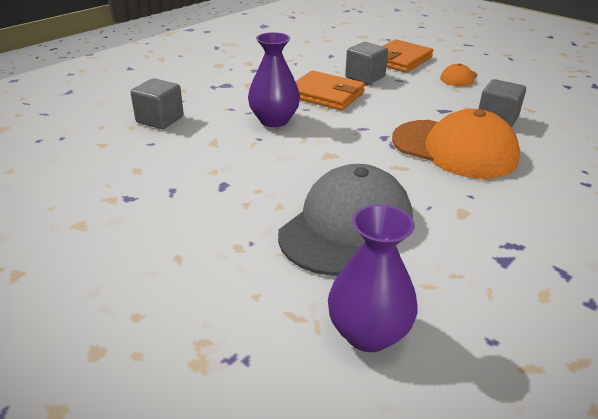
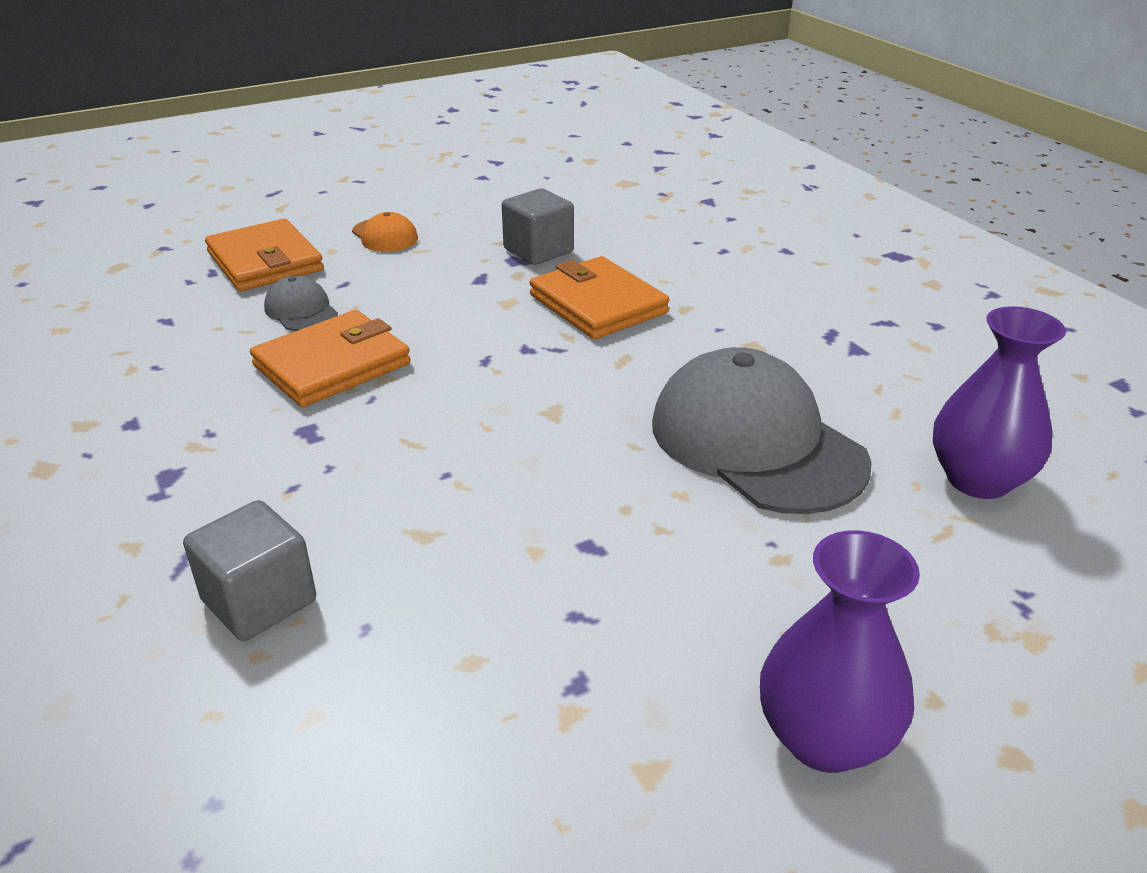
camera: 70 degrees left, 0 degrees up
purple vase [248,32,300,127] -> purple vase moved to [760,530,920,773]
grey cube [345,42,388,85] -> grey cap [264,276,338,331]
orange cap [392,109,520,179] -> orange wallet [530,256,669,339]

